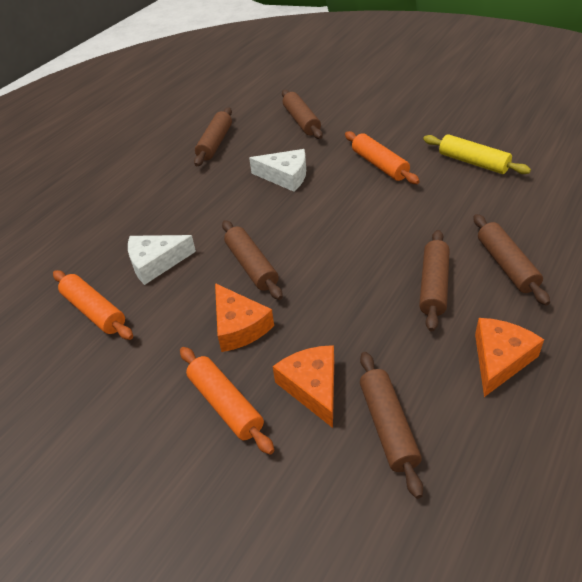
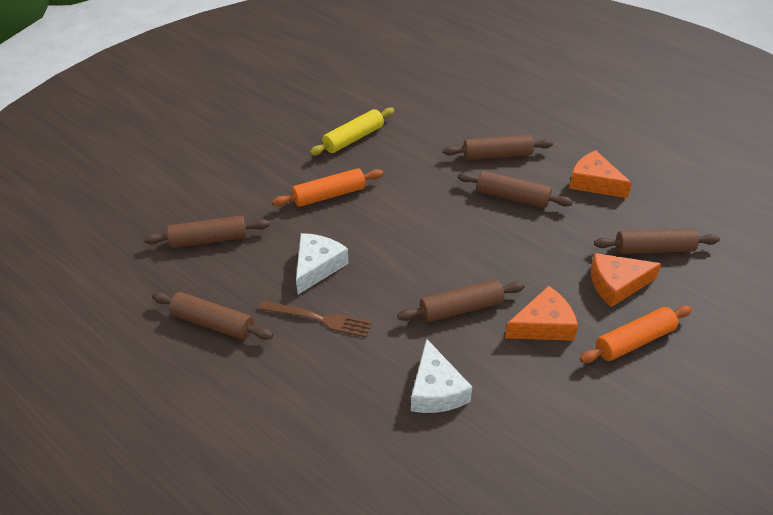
camera: 85 degrees left, 0 degrees up
orange rolling pin [53,270,133,340] -> none
none -> brown fork [258,301,372,337]

